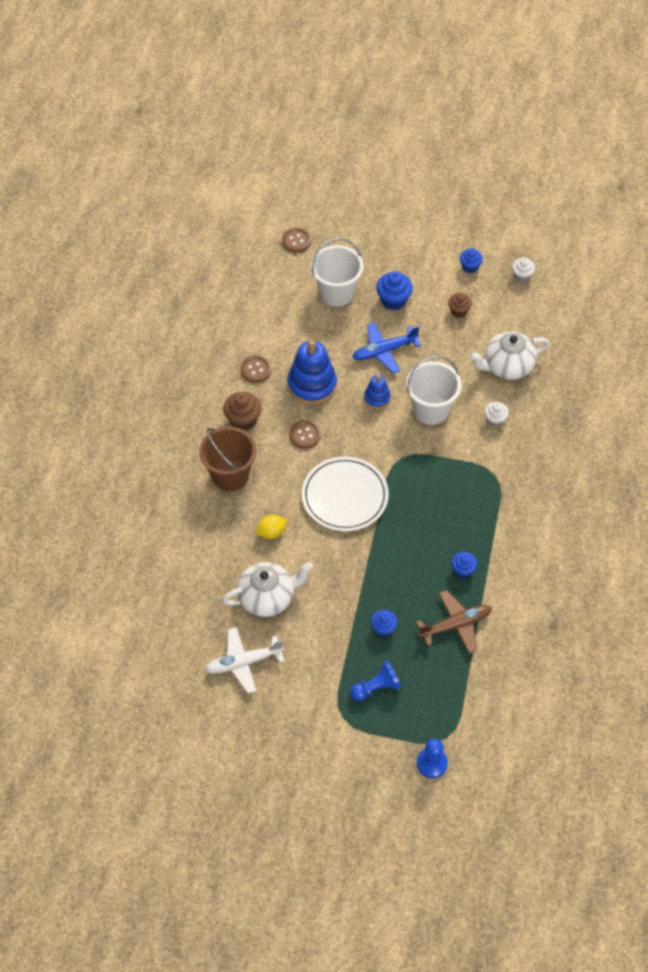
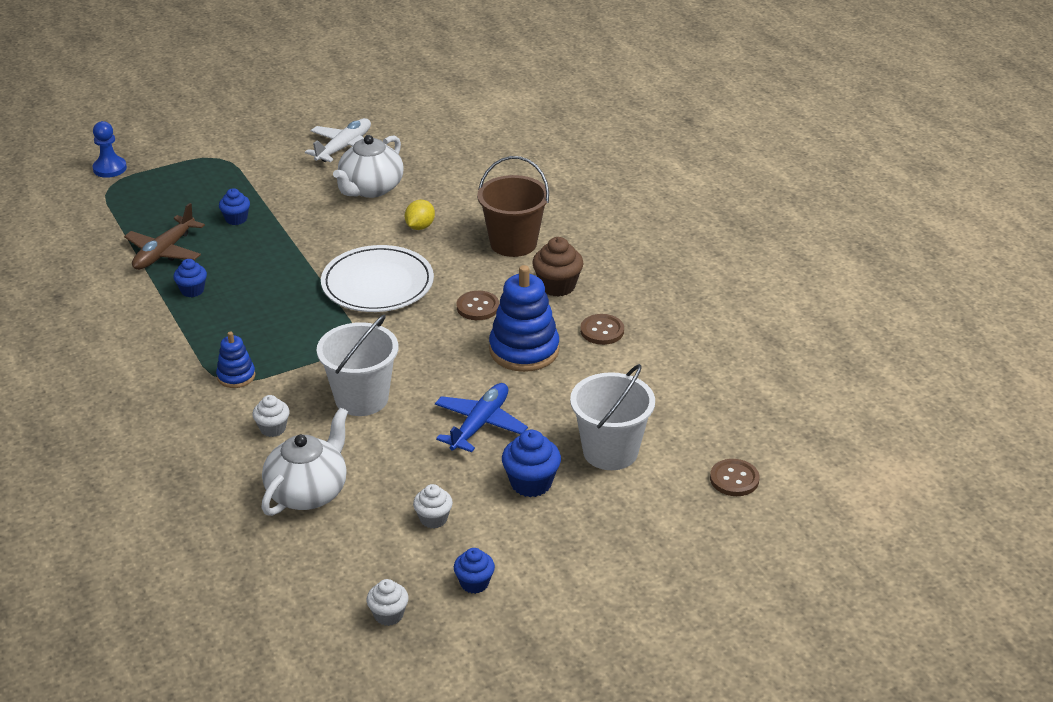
camera: 140 degrees right, 20 degrees down
blue pawn [350,660,402,701] -> none
blue stacking toy [364,375,391,409] -> blue stacking toy moved to [216,331,255,388]
brown cupcake [448,292,472,318] -> white cupcake [413,484,453,529]

